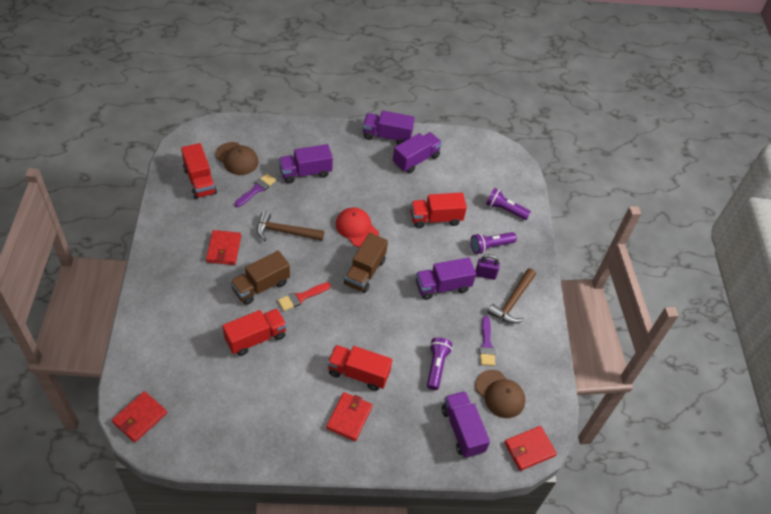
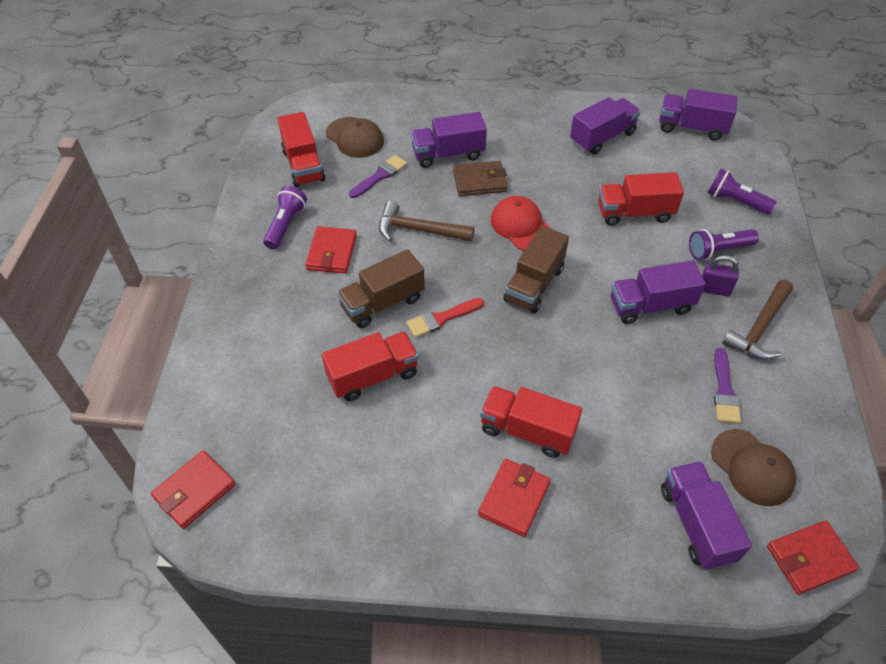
camera: 10 degrees right, 0 degrees up
purple truck [363,110,415,145] -> purple truck moved to [659,89,737,141]
purple flashlight [427,338,452,390] -> purple flashlight moved to [263,186,307,249]
none -> brown wallet [453,161,508,196]

